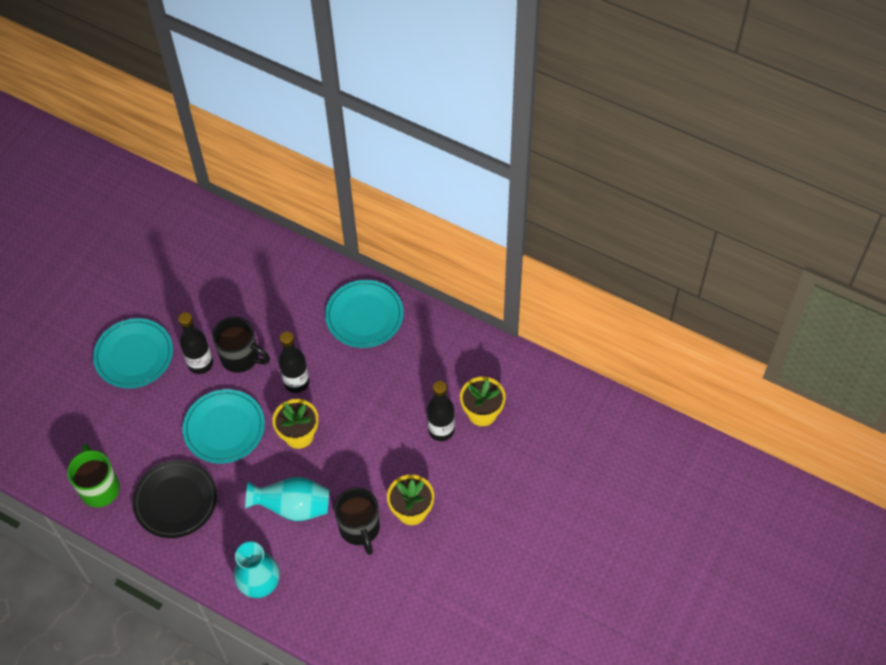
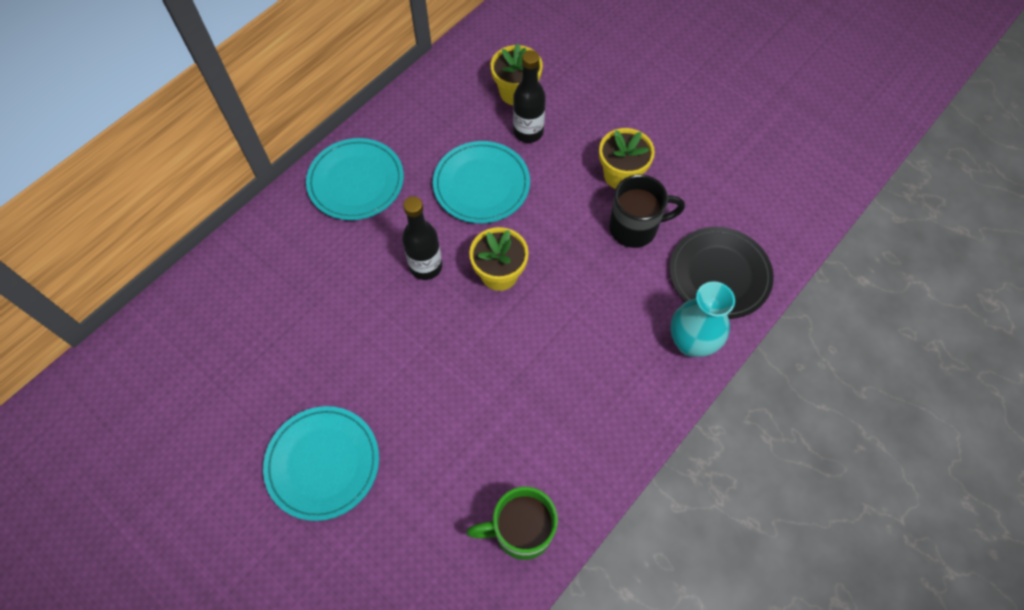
camera: 80 degrees left, 5 degrees up
black plate [132,460,217,538] -> black plate moved to [669,227,774,319]
black bottle [178,312,213,374] -> none
turquoise plate [182,389,265,463] -> turquoise plate moved to [433,141,530,223]
black mug [212,316,270,373] -> none
turquoise vase [245,477,330,521] -> none

